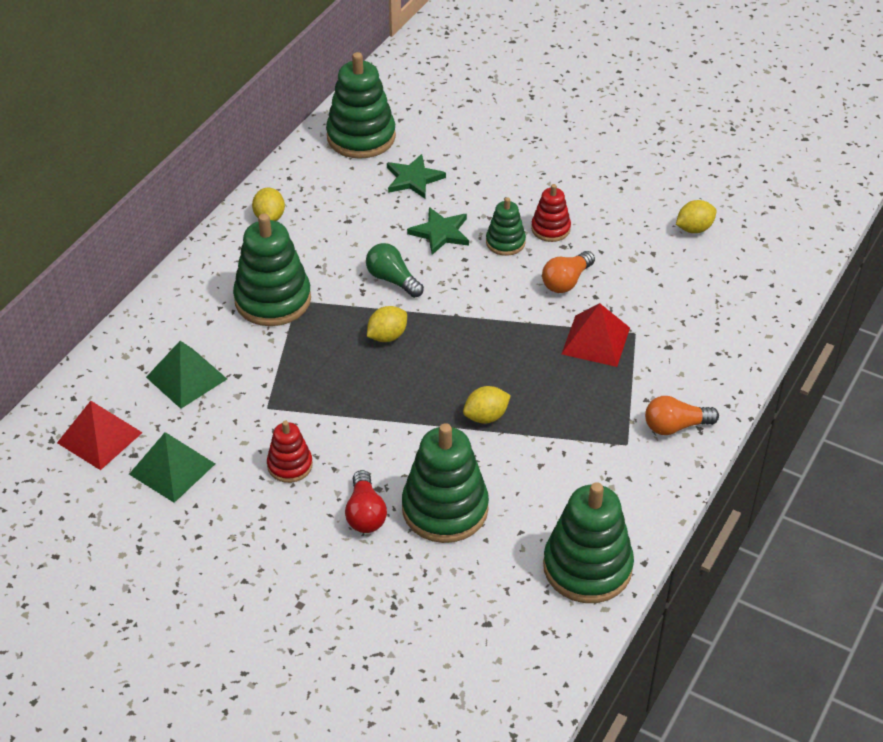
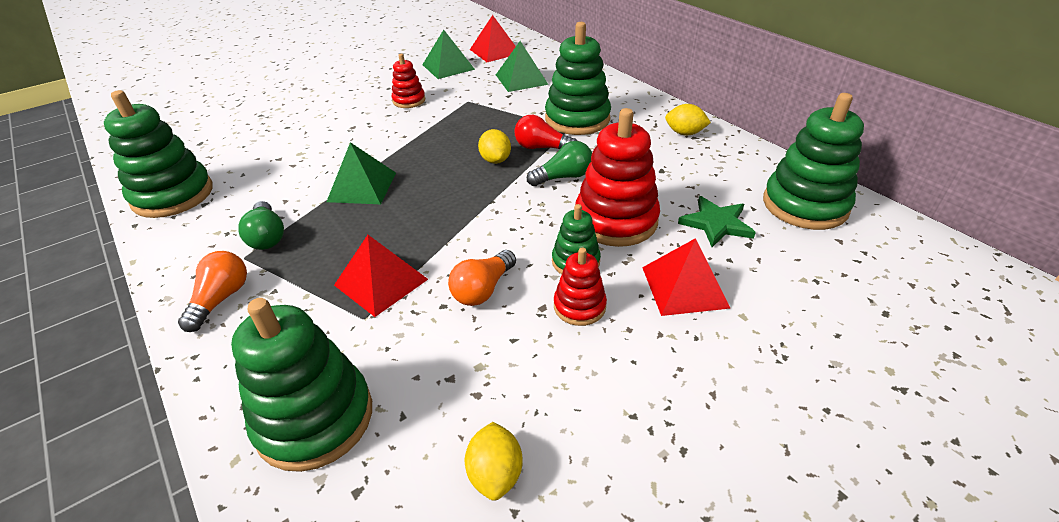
camera: 115 degrees right, 5 degrees down
red light bulb [345,470,387,533] -> red light bulb moved to [514,115,577,149]
green stacking toy [402,423,489,543] -> green stacking toy moved to [231,298,372,472]
green star [407,207,469,255] -> red stacking toy [575,108,660,247]
yellow lemon [463,386,511,423] -> green pyramid [326,142,396,204]
orange light bulb [542,251,595,293] -> orange light bulb turned 120 degrees counterclockwise [448,250,516,306]
none -> green light bulb [238,201,284,250]
none -> red pyramid [642,238,731,316]

